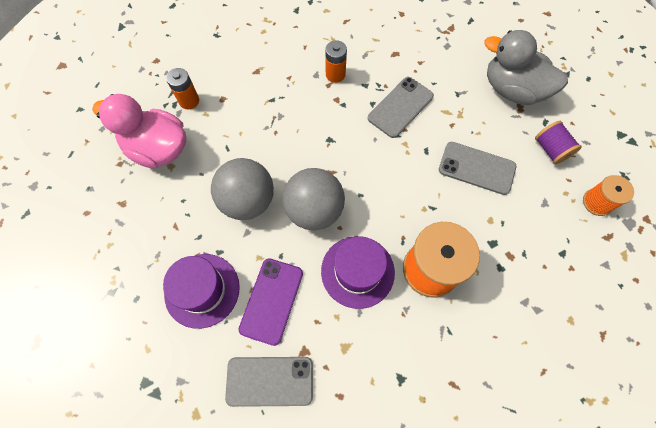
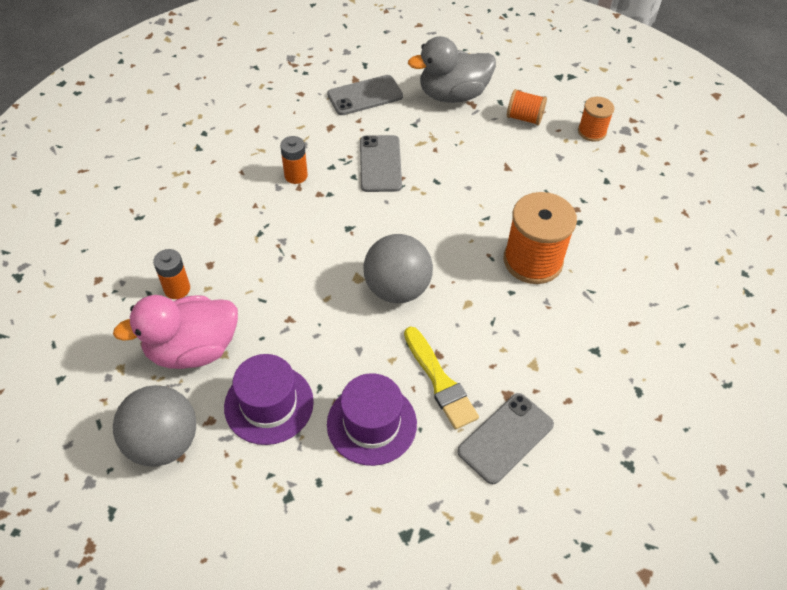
camera: 45 degrees left, 15 degrees down
grey ball [211,158,274,220] -> grey ball moved to [113,385,196,467]
purple phone [238,258,303,346] -> yellow brush [404,326,479,429]
purple hat [321,236,395,309] -> purple hat moved to [224,354,314,445]
grey phone [439,142,516,195] -> grey phone moved to [327,75,403,115]
purple spool [535,121,582,164] -> orange spool [507,89,547,125]

